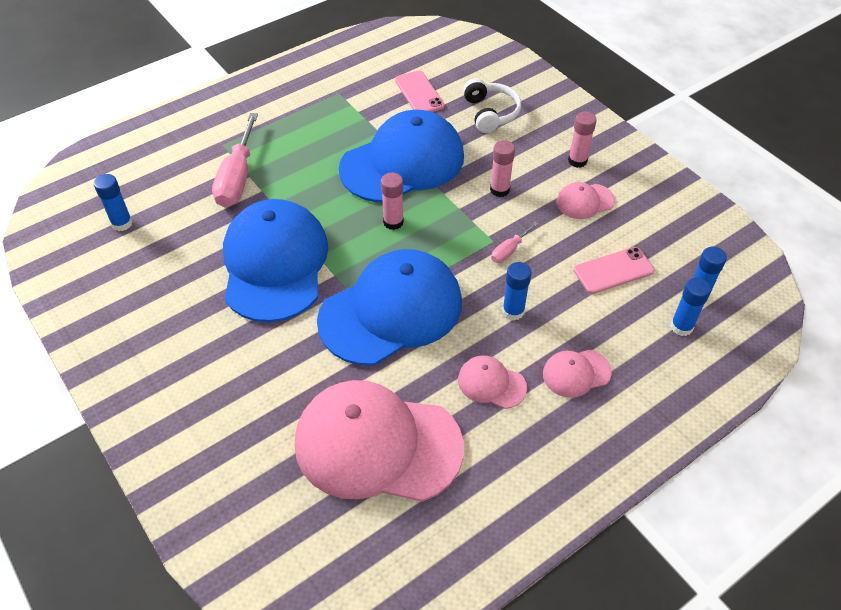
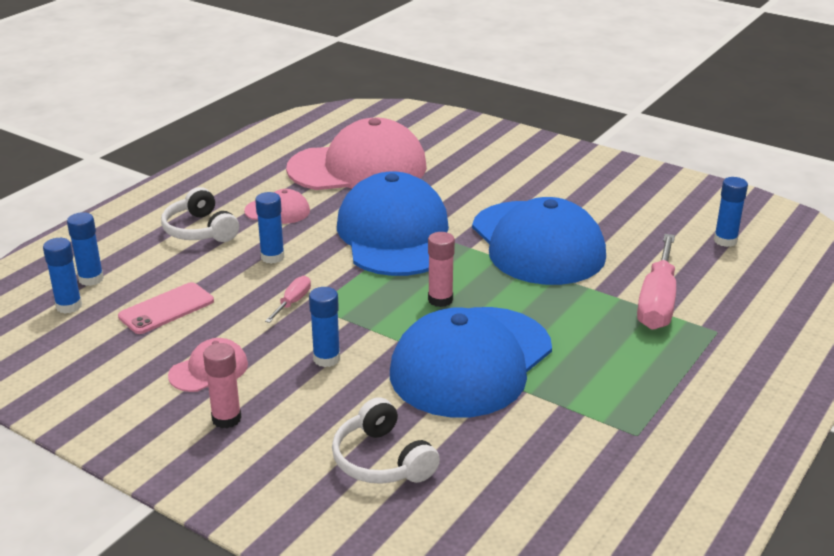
camera: 160 degrees right, 20 degrees down
pink screwdriver [212,113,258,207] -> pink screwdriver turned 150 degrees counterclockwise [637,234,676,330]
blue cap [317,249,462,366] -> blue cap turned 135 degrees clockwise [337,172,449,276]
pink phone [395,71,445,112] -> none
pink glue stick [490,140,515,197] -> blue glue stick [309,287,340,367]
pink cap [543,350,612,398] -> white headphones [161,187,239,242]

